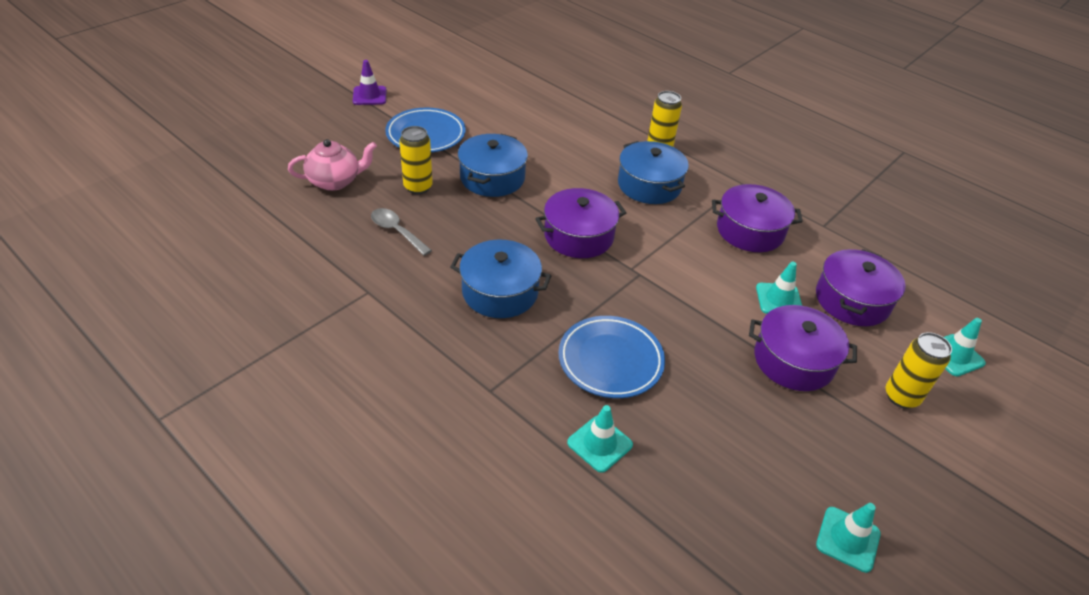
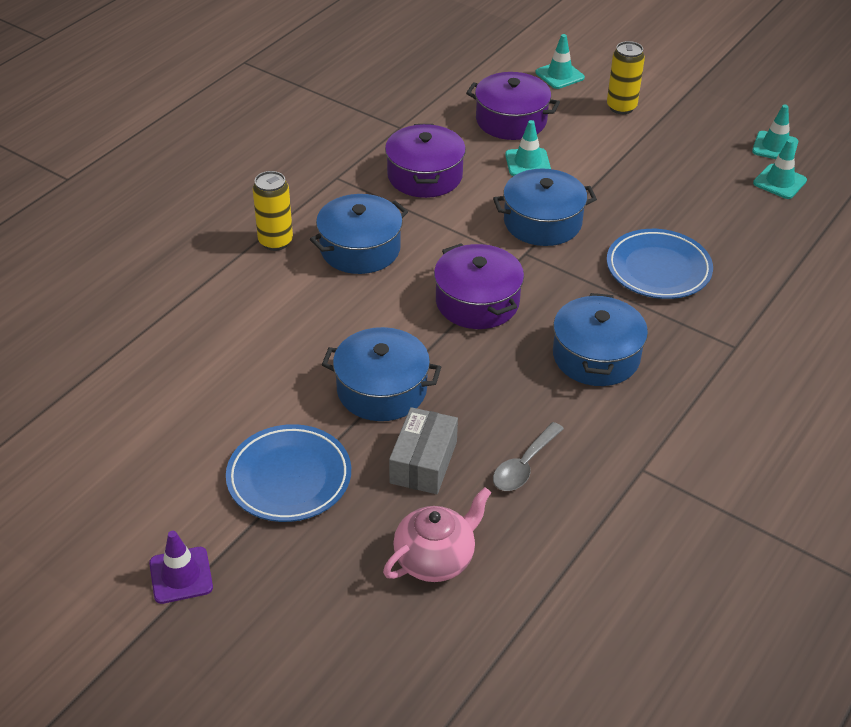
camera: 95 degrees left, 0 degrees up
pink teapot [288,139,377,191] -> pink teapot turned 75 degrees clockwise [383,487,491,582]
yellow can [399,126,433,194] -> grey box [389,407,458,494]
turquoise traffic cone [567,405,633,473] -> turquoise traffic cone moved to [753,139,807,199]
purple pot [749,305,857,391] -> none
none -> blue pot [493,168,597,246]

